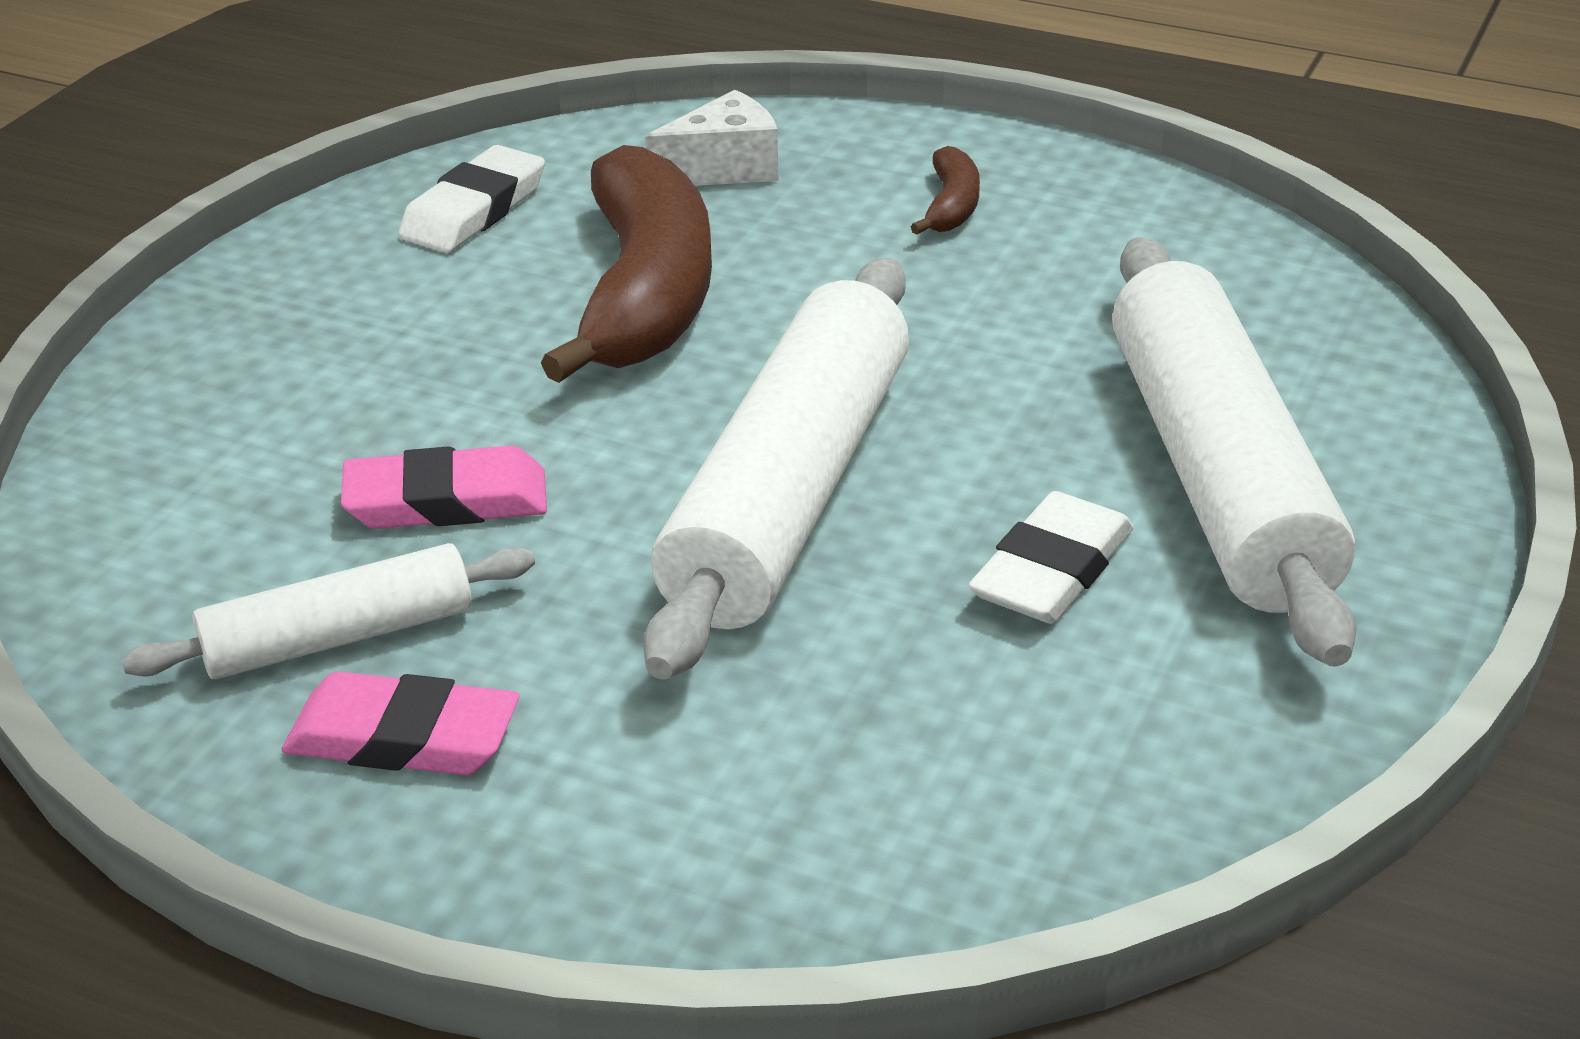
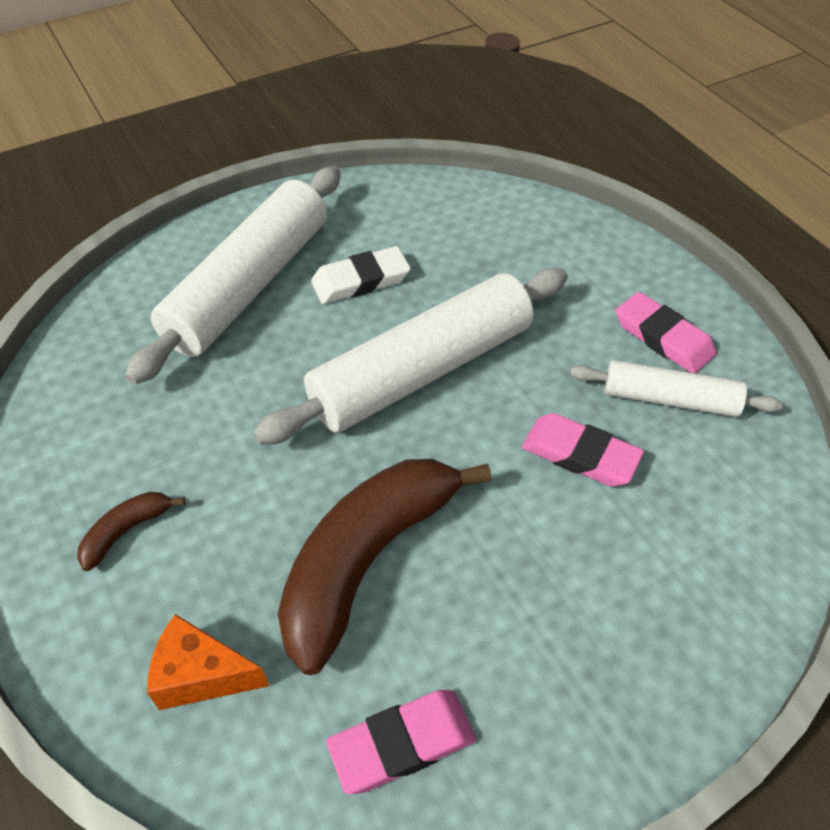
camera: 145 degrees left, 15 degrees up
white eraser [398,145,545,253] -> pink eraser [326,690,476,794]
white cheese [645,90,779,186] -> orange cheese [147,614,269,710]

